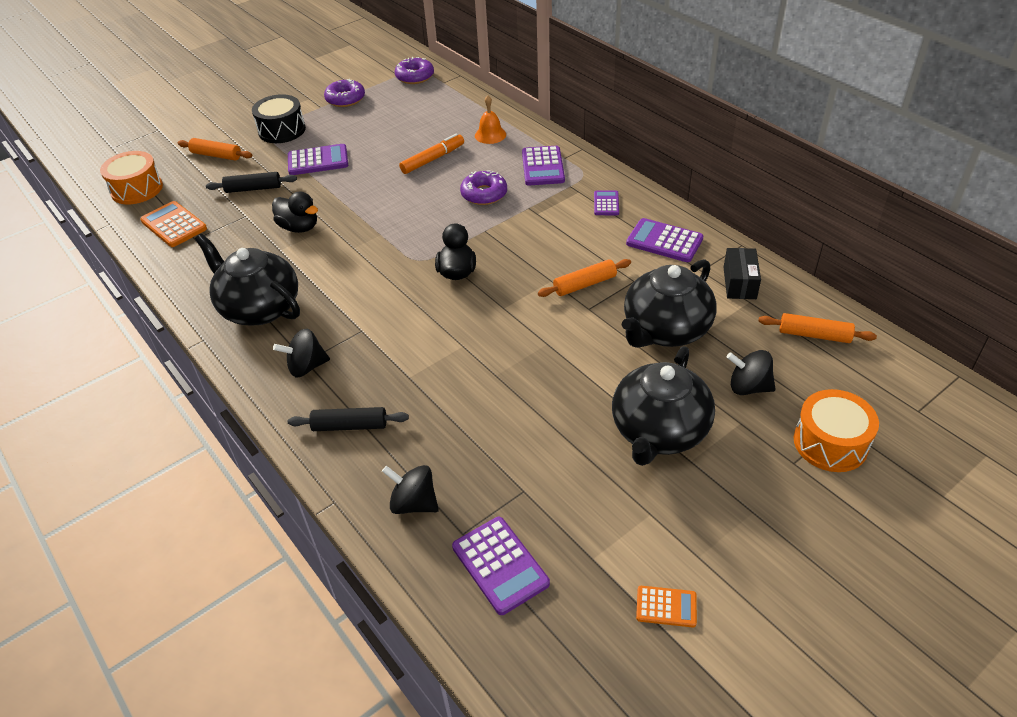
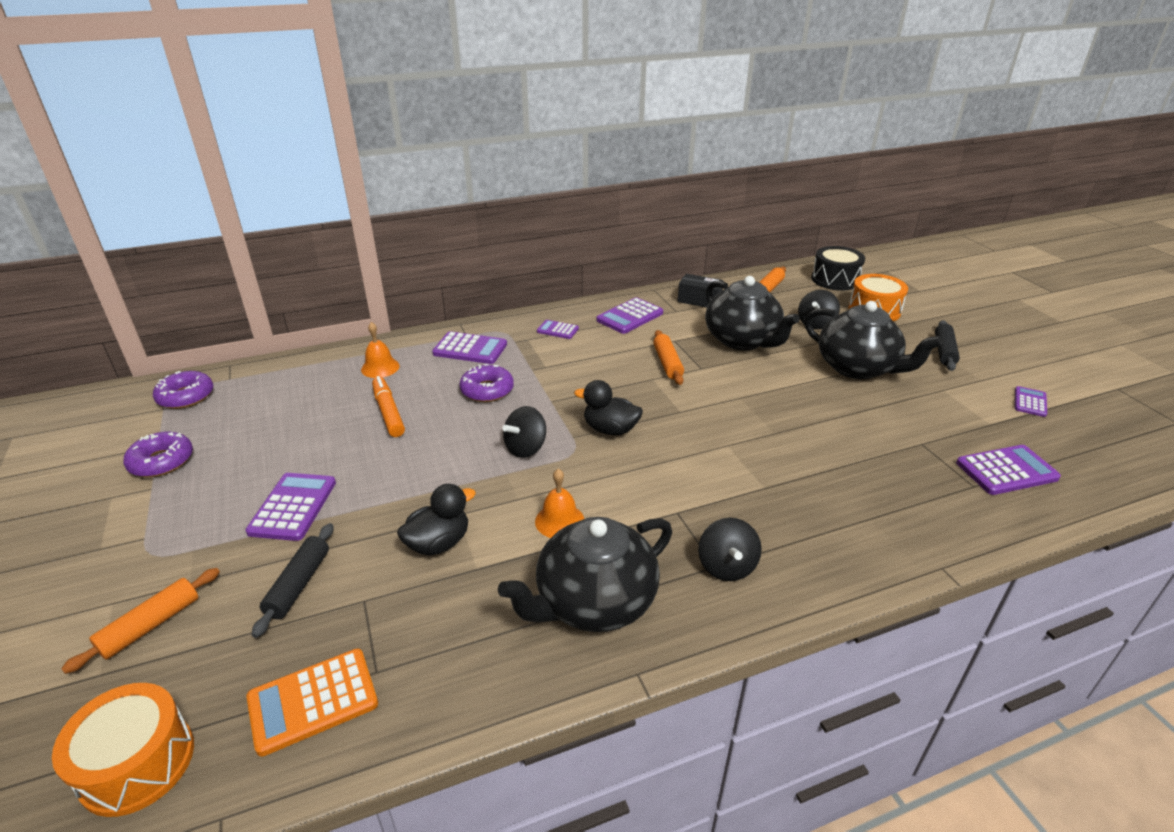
camera: 75 degrees left, 10 degrees down
black drum [252,94,306,143] -> black drum moved to [811,246,865,291]
black rolling pin [288,407,409,431] -> black rolling pin moved to [935,320,960,371]
black spinning top [382,465,439,514] -> black spinning top moved to [502,406,546,458]
orange calculator [636,586,697,627] -> purple calculator [1015,386,1047,417]
none -> orange bell [535,469,584,538]

